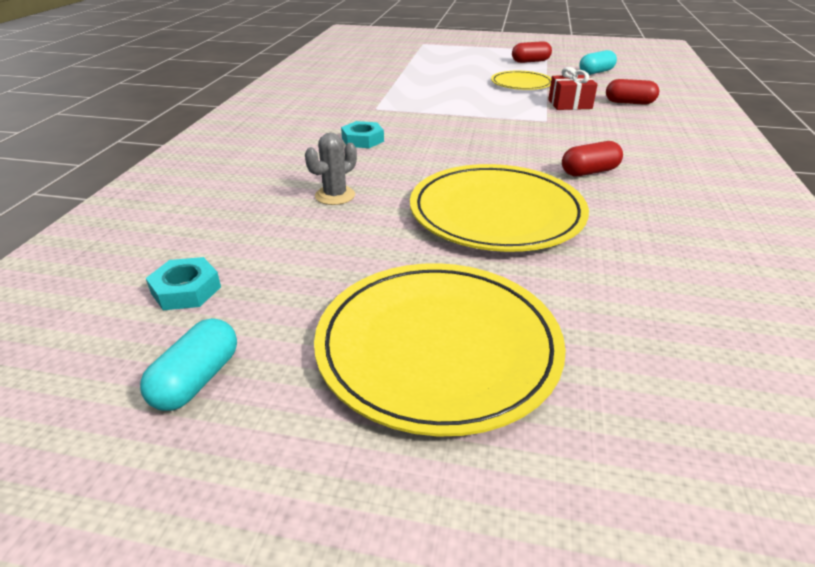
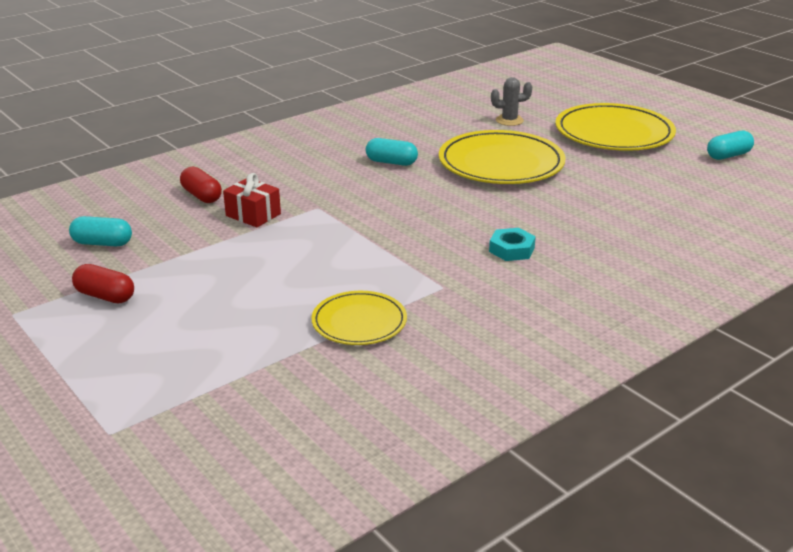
camera: 140 degrees left, 5 degrees down
turquoise nut [146,257,221,310] -> none
grey cactus [305,133,357,205] -> grey cactus moved to [491,77,532,126]
yellow plate [491,71,552,90] -> yellow plate moved to [311,291,407,345]
red capsule [562,141,623,176] -> turquoise capsule [366,138,418,166]

